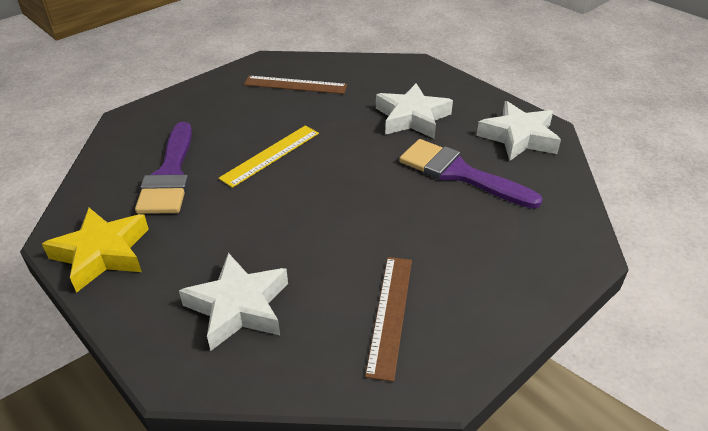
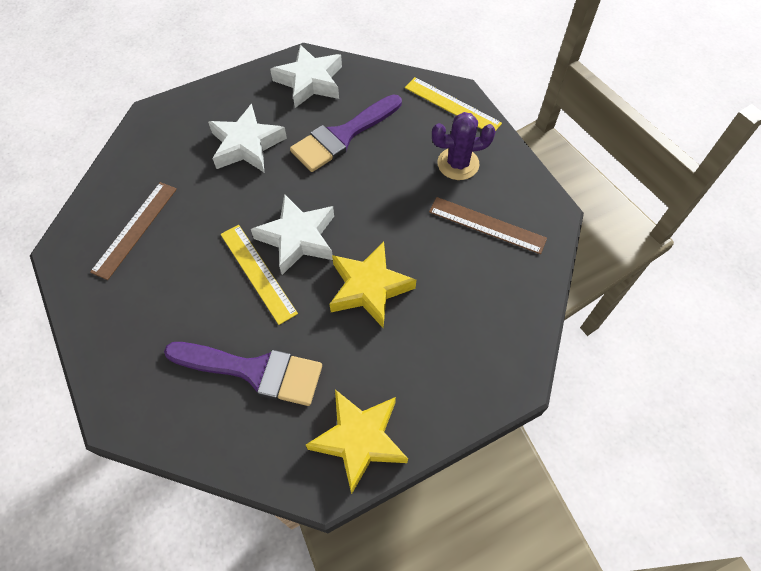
camera: 75 degrees left, 20 degrees up
white star [179,253,288,351] -> white star moved to [251,194,334,275]
none -> yellow star [329,242,416,328]
none -> yellow ruler [405,77,502,131]
none -> purple cactus [432,112,496,180]

